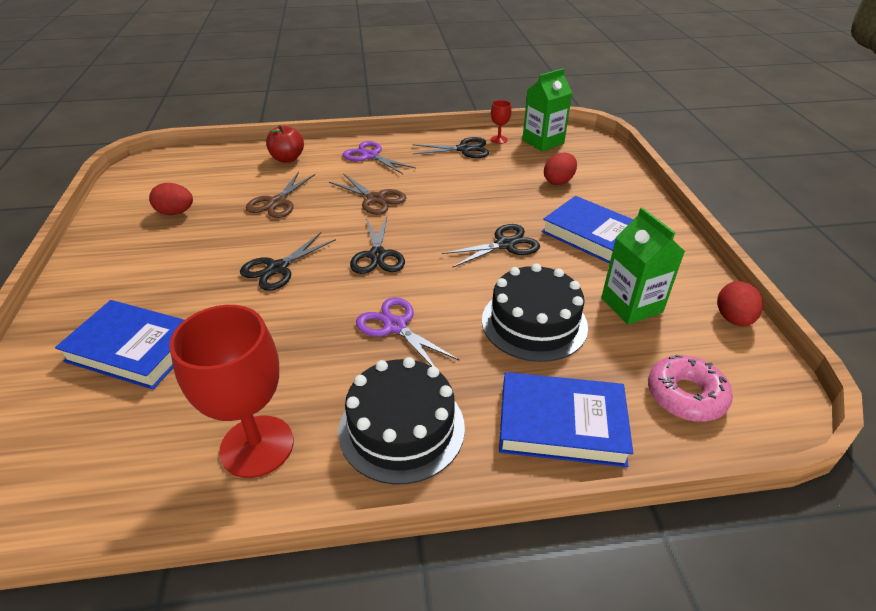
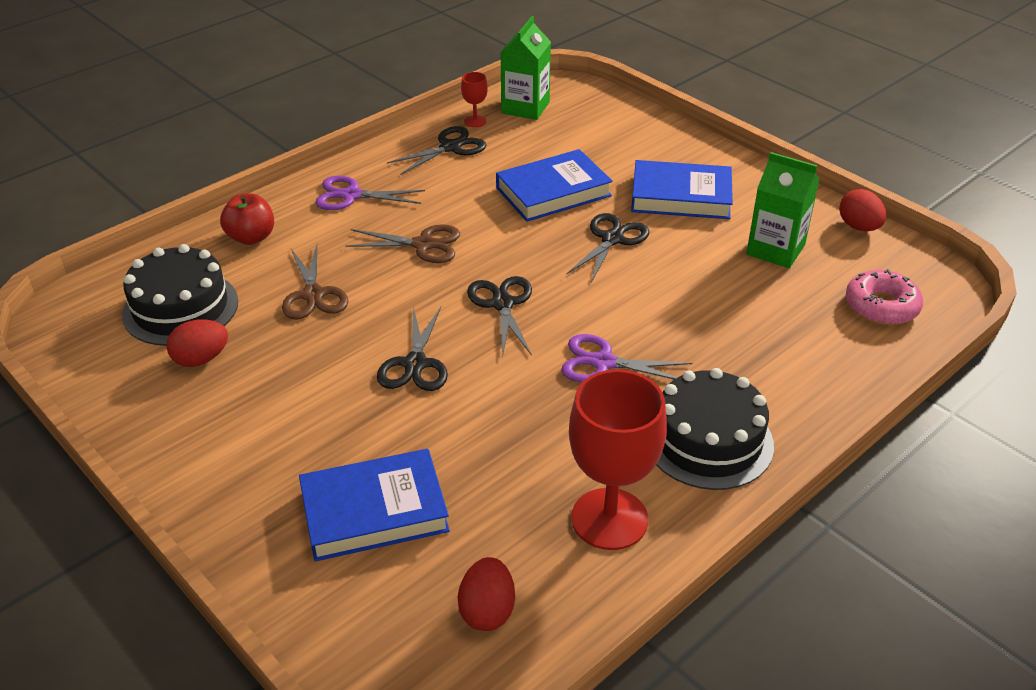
camera: 35 degrees left, 0 degrees up
black scissors [350,217,405,274] -> black scissors turned 150 degrees counterclockwise [467,276,532,358]
black cake [482,263,588,362] -> black cake moved to [122,244,238,346]
blue book [499,372,633,467] -> blue book moved to [496,149,613,222]
red egg [544,153,577,185] -> red egg moved to [458,557,515,631]

